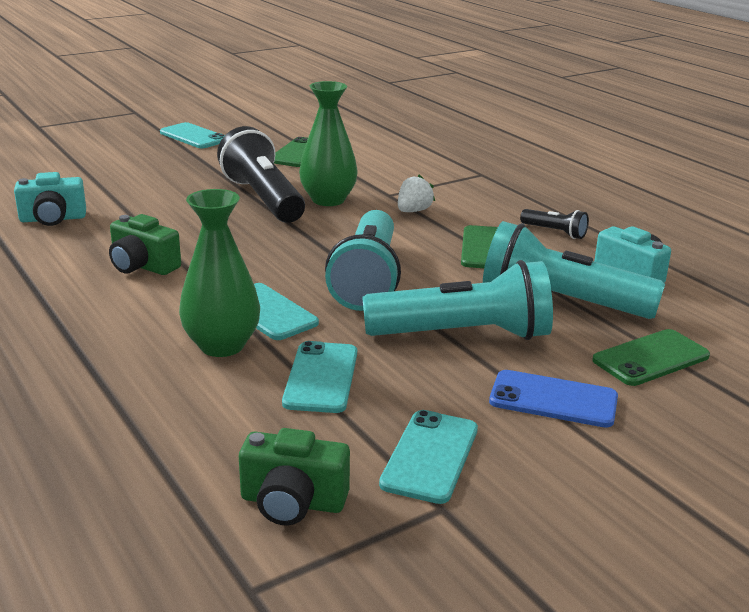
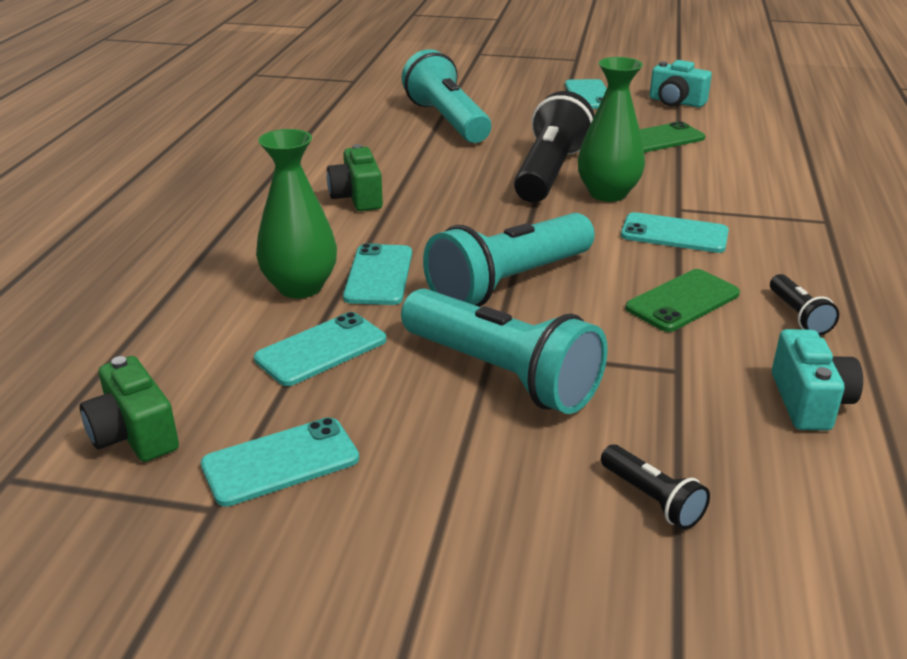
camera: 45 degrees right, 5 degrees up
turquoise camera [14,172,86,226] -> turquoise camera moved to [650,60,712,108]
white strawberry [398,174,435,212] -> turquoise phone [621,212,729,253]
turquoise flashlight [483,221,665,319] -> turquoise flashlight moved to [402,49,491,143]
blue phone [489,370,618,428] -> none
green phone [592,329,710,386] -> black flashlight [601,445,710,530]

